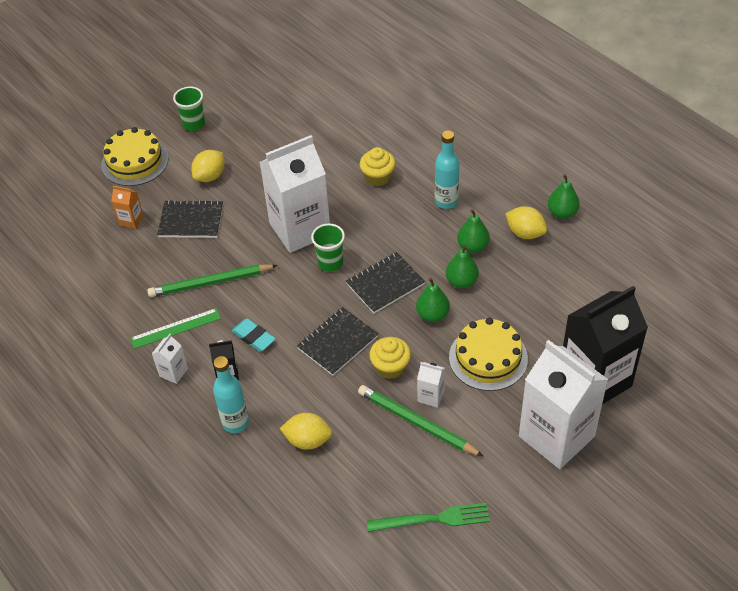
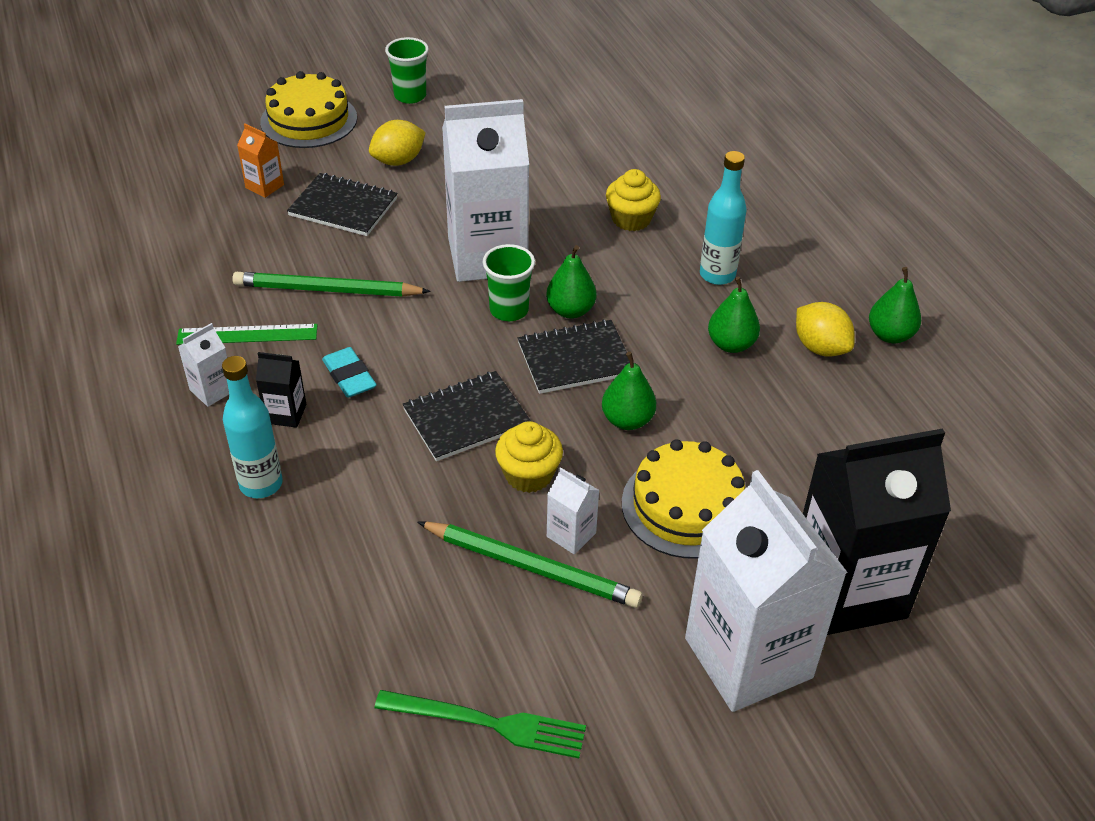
camera: 15 degrees right, 5 degrees down
yellow lemon [280,413,332,450] -> none
green pencil [358,385,483,456] -> green pencil turned 150 degrees clockwise [417,522,643,608]
green pear [446,245,479,288] -> green pear moved to [546,245,597,318]

